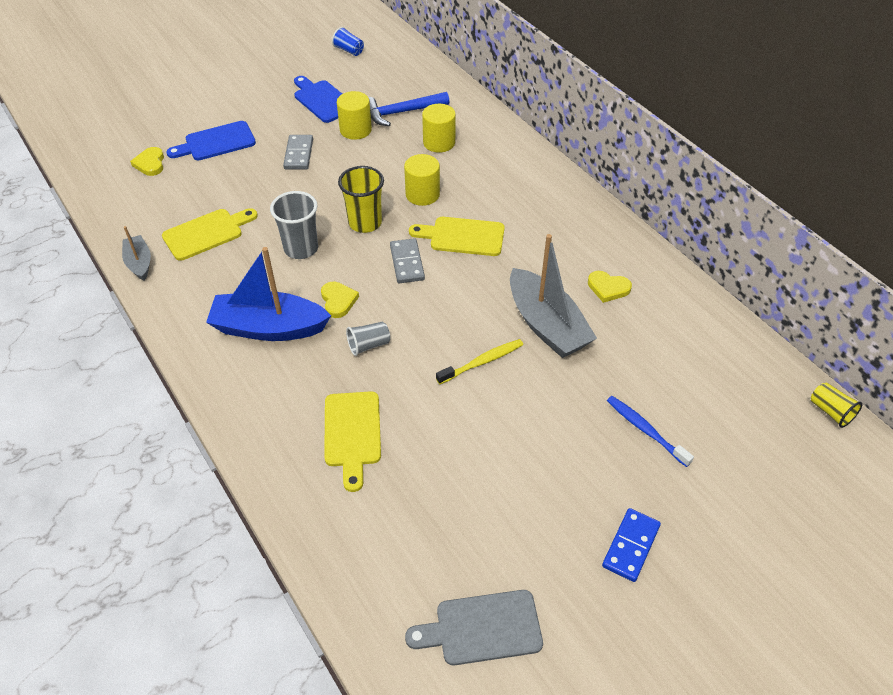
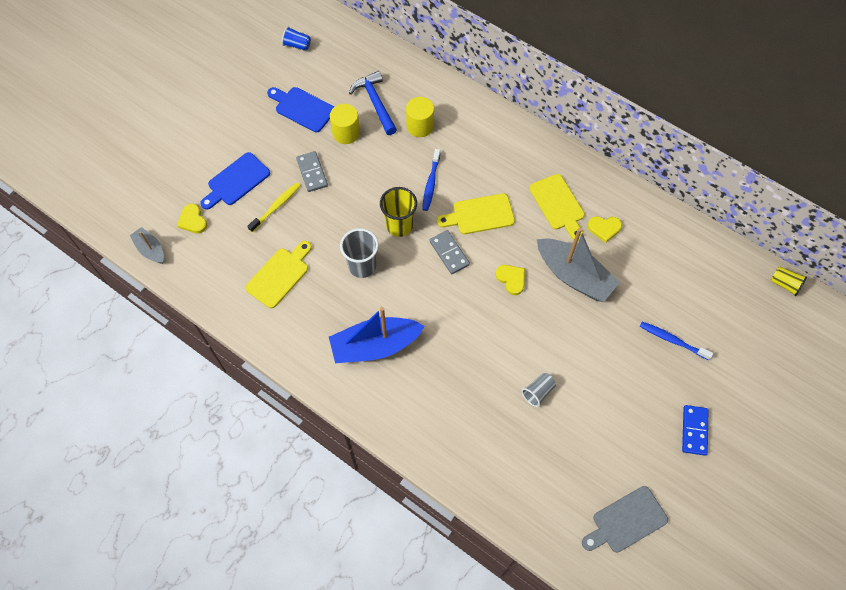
camera: 20 degrees left, 15 degrees up
grey boat [122,226,151,281] -> grey boat moved to [130,227,164,264]
yellow heart [321,282,359,318] -> yellow heart moved to [495,265,525,295]
yellow cutting board [324,391,381,492] -> yellow cutting board moved to [529,174,585,241]
grey cup [346,322,390,356] -> grey cup moved to [522,373,556,407]
blue hammer [368,92,449,126] -> blue hammer turned 105 degrees clockwise [349,71,397,135]
yellow cylinder [404,154,440,206] -> blue toothbrush [422,149,440,211]
yellow toothbrush [436,339,523,384] -> yellow toothbrush moved to [247,182,300,233]

